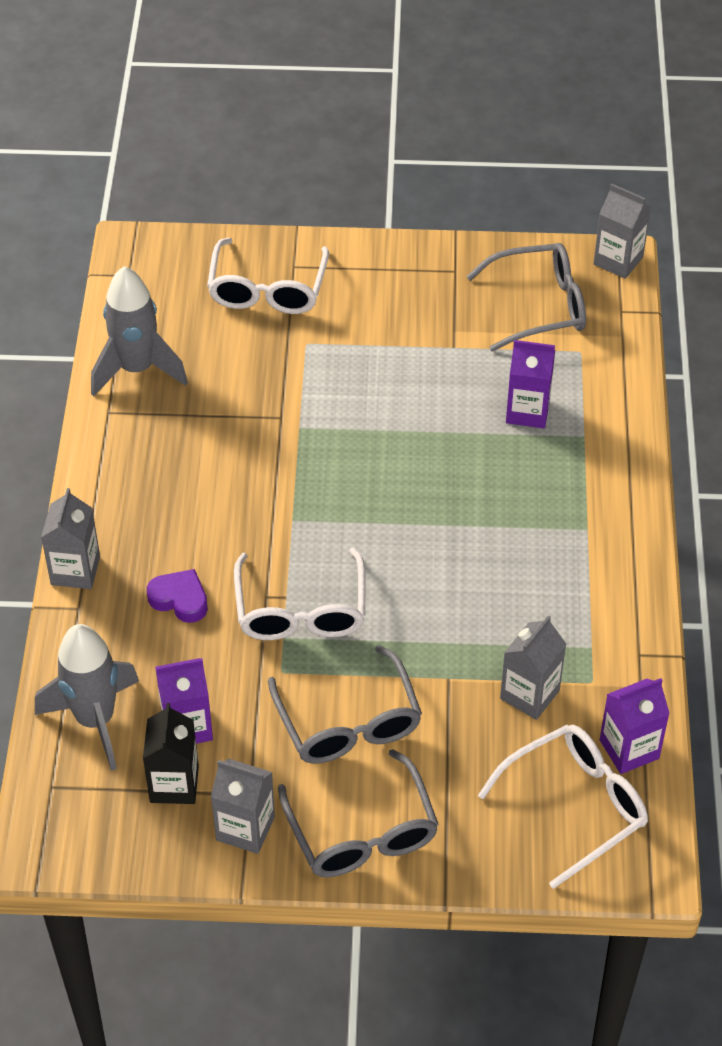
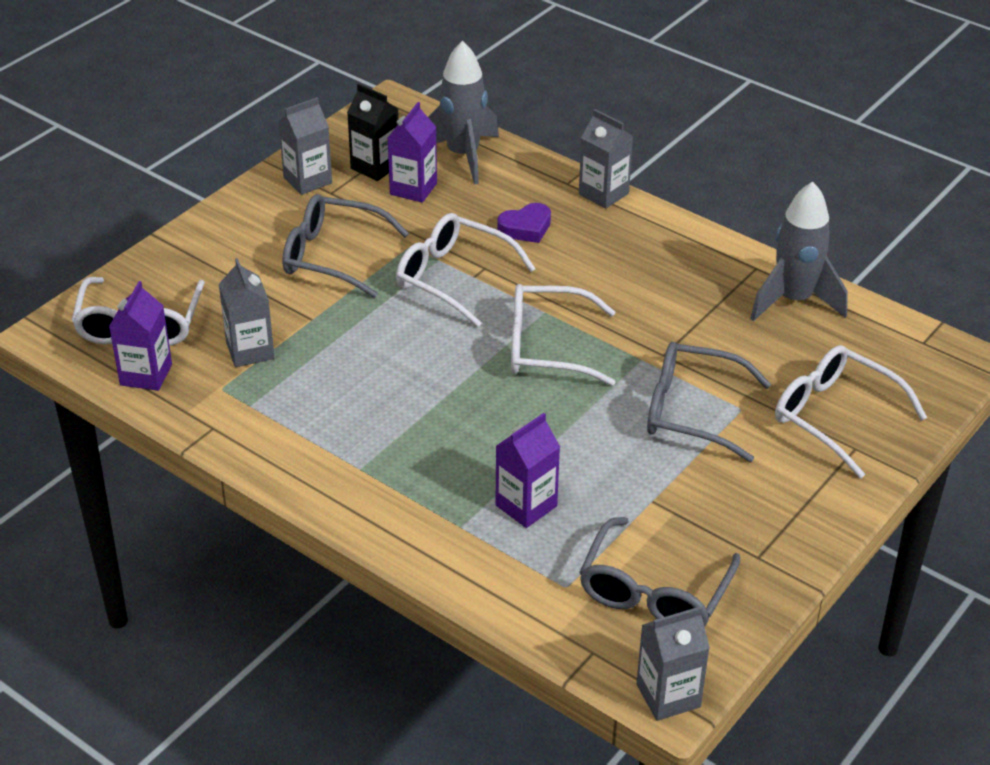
camera: 125 degrees right, 10 degrees down
grey glasses [278,749,439,877] -> grey glasses moved to [647,342,771,462]
none -> white glasses [511,284,616,386]

